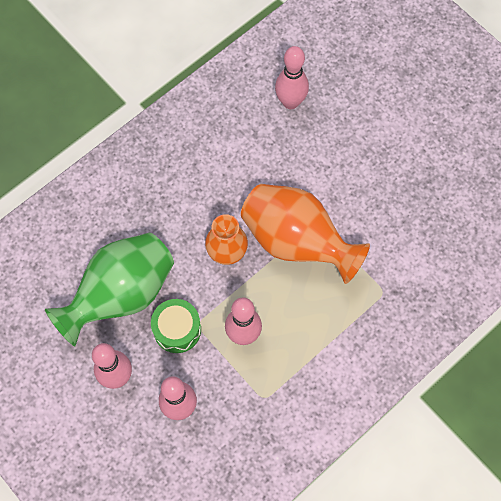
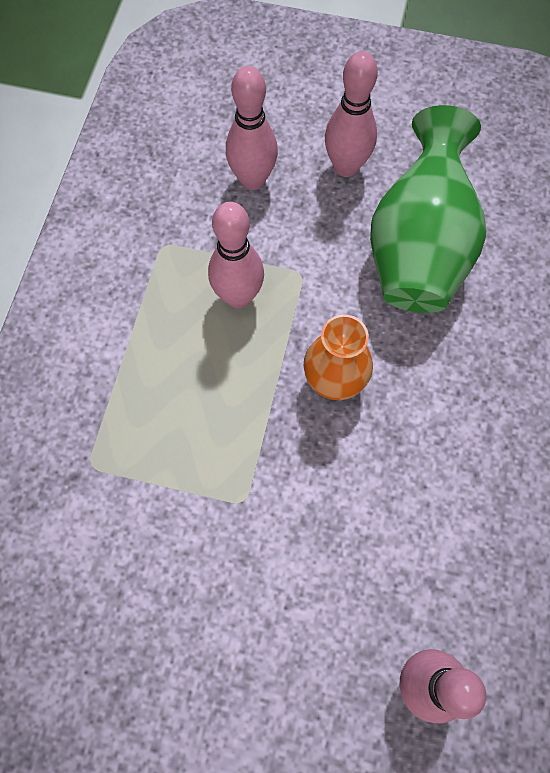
camera: 145 degrees right, 0 degrees up
green drum [151,299,201,353] -> none
orange vase [241,184,370,284] -> none

